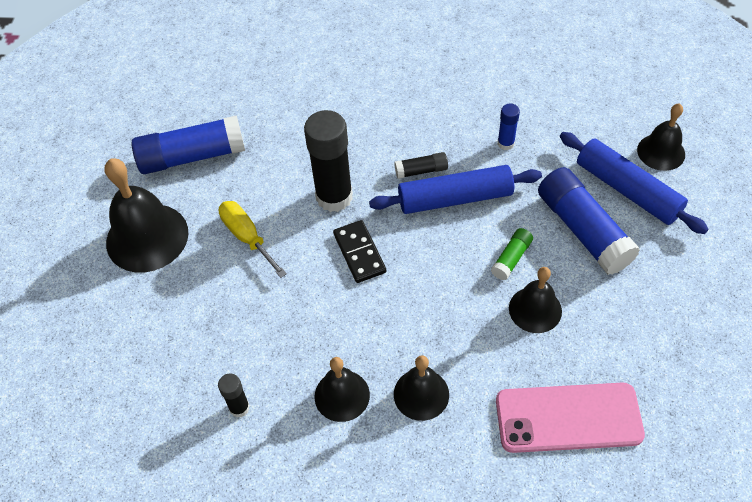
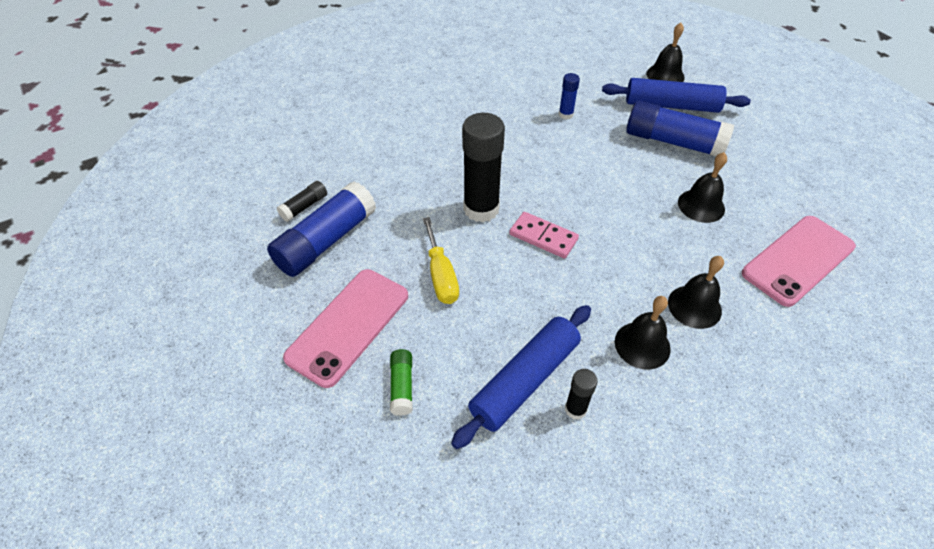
camera: 40 degrees left, 5 degrees down
black bell [104,158,188,273] -> pink phone [283,269,408,388]
yellow screwdriver [218,201,287,278] -> yellow screwdriver turned 120 degrees counterclockwise [423,217,459,304]
black domino [333,220,386,283] -> pink domino [509,212,579,259]
blue rolling pin [369,165,542,214] -> blue rolling pin moved to [451,305,591,449]
black glue stick [394,152,448,179] -> black glue stick moved to [277,181,327,222]
green glue stick [491,228,533,280] -> green glue stick moved to [390,349,413,416]

